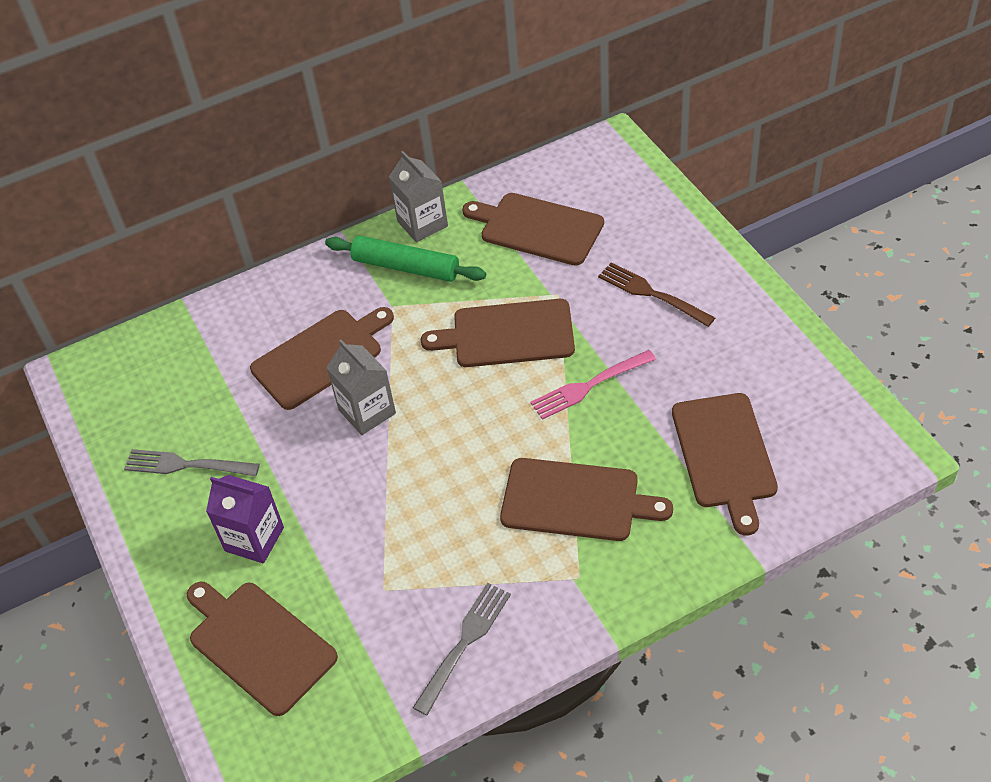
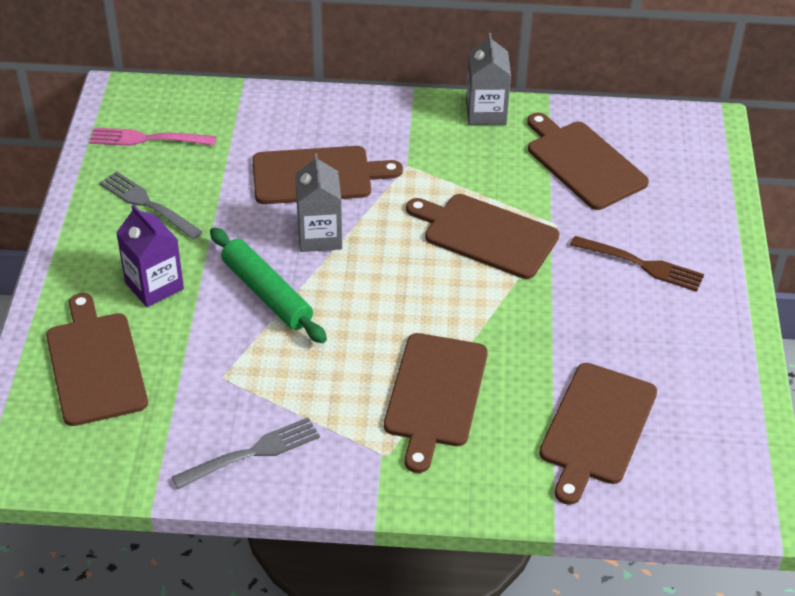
camera: 25 degrees right, 5 degrees down
green rolling pin [325,235,486,282] -> green rolling pin moved to [210,228,327,343]
brown cutting board [500,458,673,541] -> brown cutting board turned 60 degrees clockwise [384,333,488,473]
pink fork [531,350,656,420] -> pink fork moved to [90,128,216,146]
brown fork [598,262,715,327] -> brown fork turned 135 degrees clockwise [570,236,704,292]

